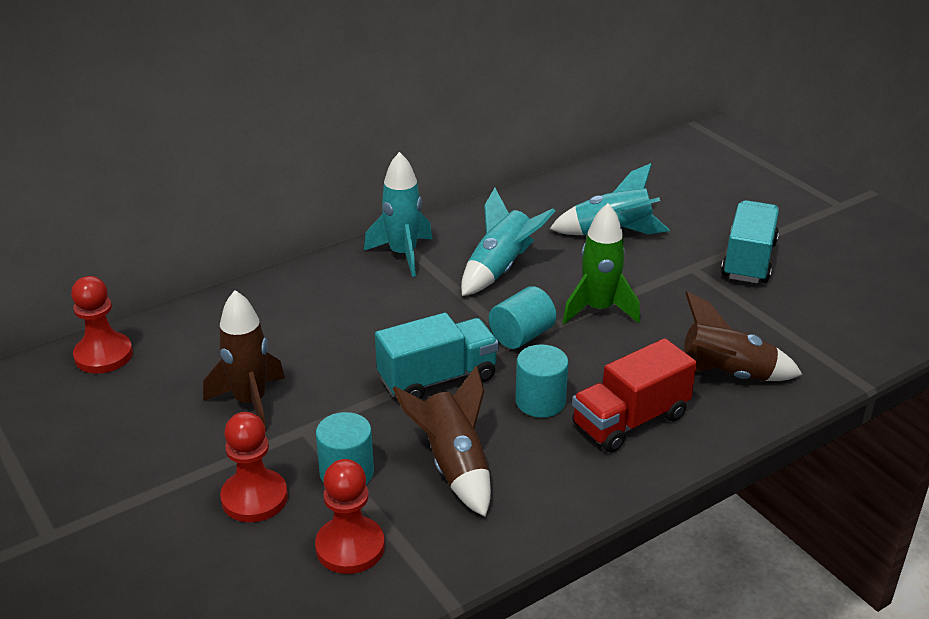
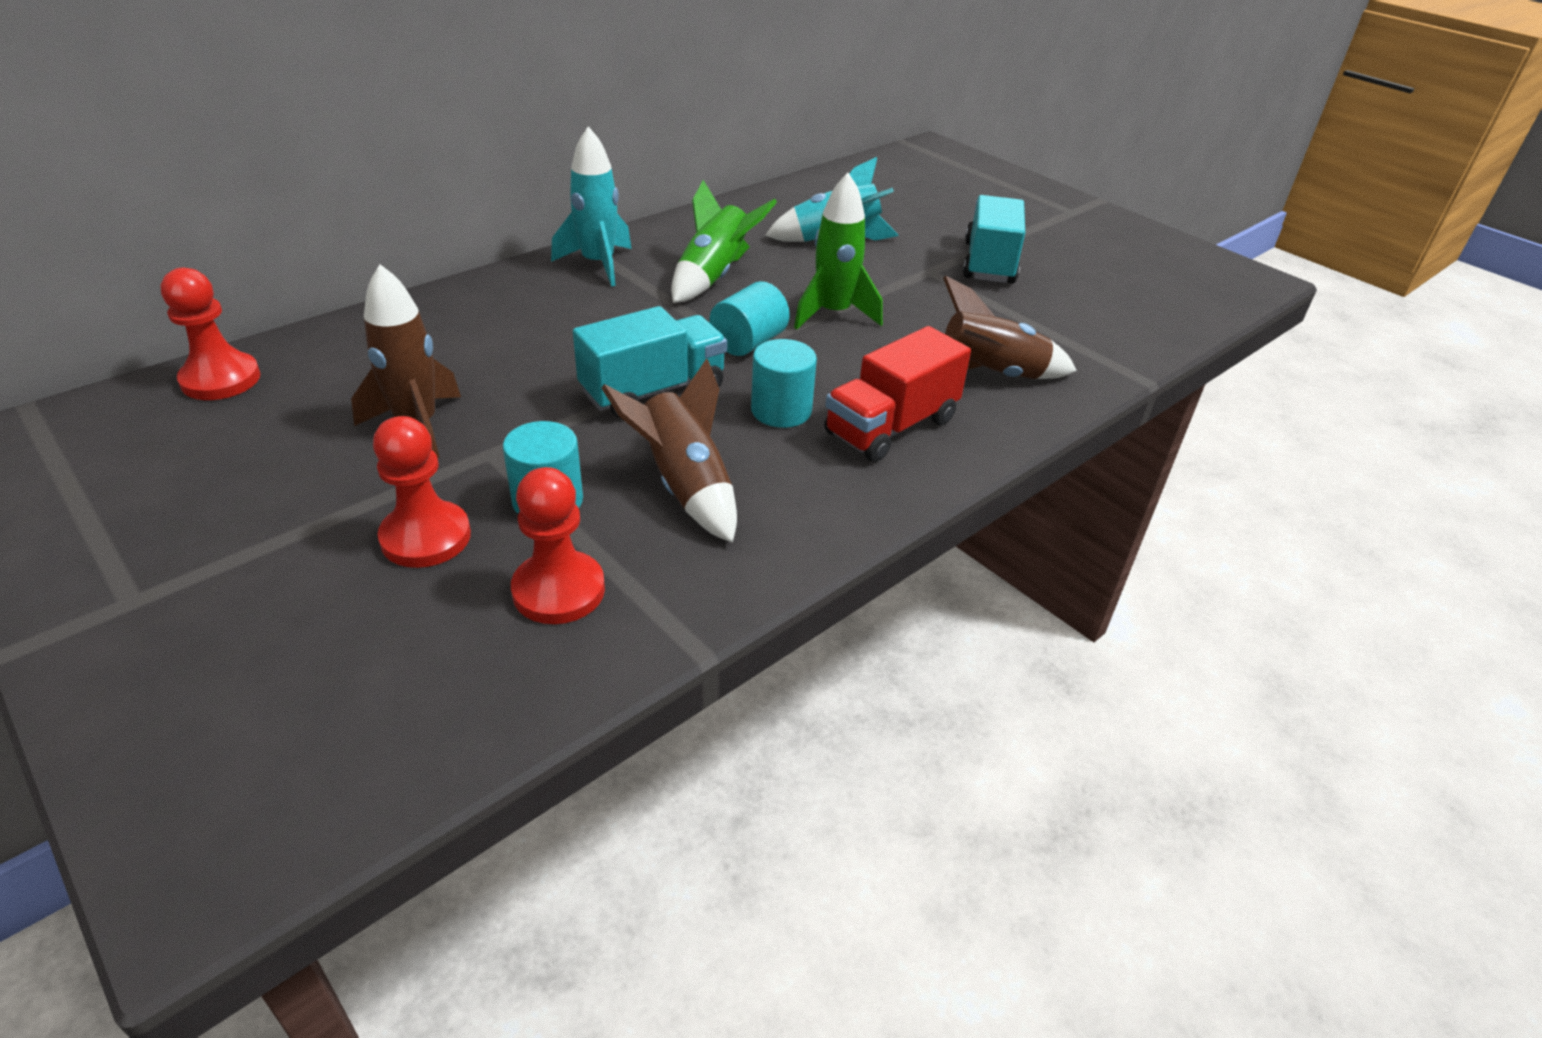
camera: 10 degrees left, 5 degrees up
turquoise rocket [461,188,555,296] -> green rocket [671,180,777,303]

